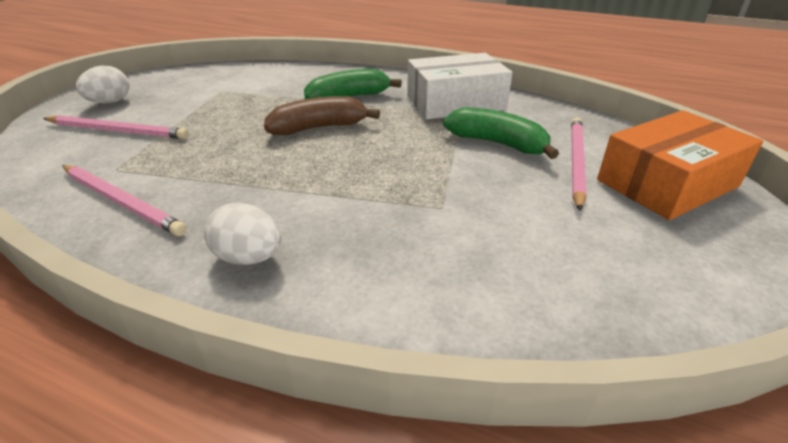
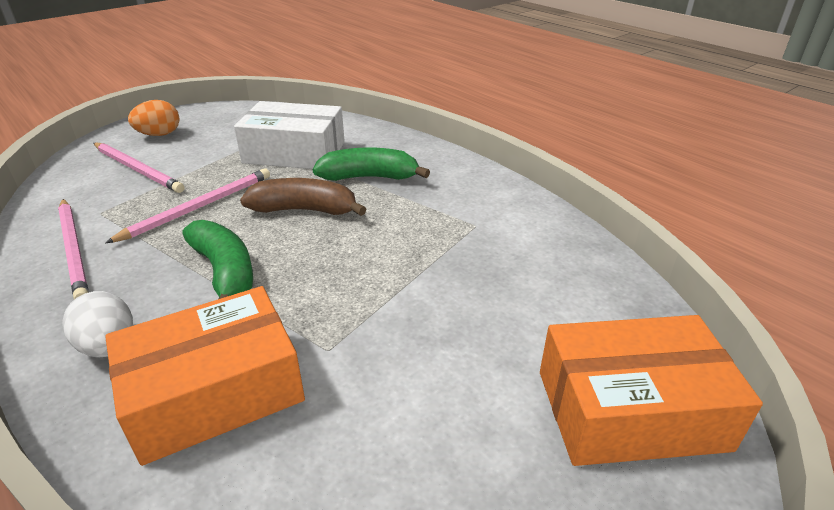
camera: 25 degrees right, 0 degrees up
white egg [76,66,129,104] -> orange egg [128,100,180,136]
white box [407,53,513,119] -> white box moved to [234,101,345,169]
green banana [443,107,559,159] -> green banana moved to [182,220,253,299]
pink pencil [571,118,587,211] -> pink pencil moved to [105,168,270,243]
none -> orange box [105,286,305,466]

